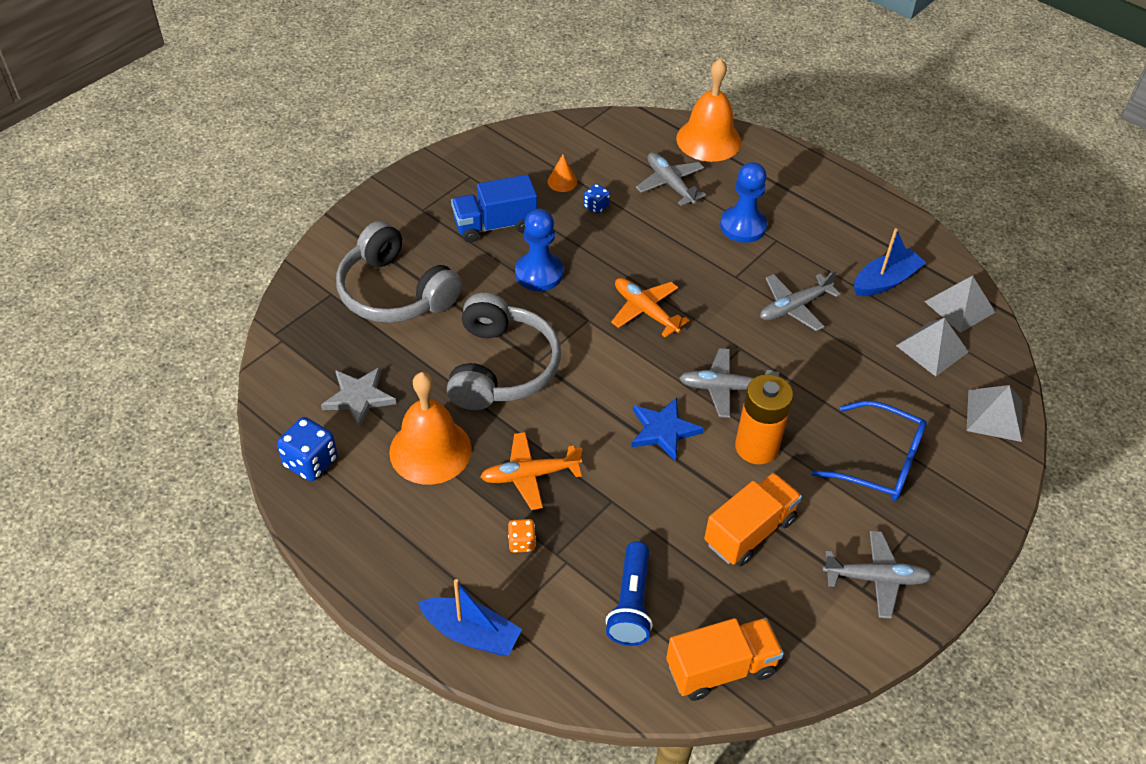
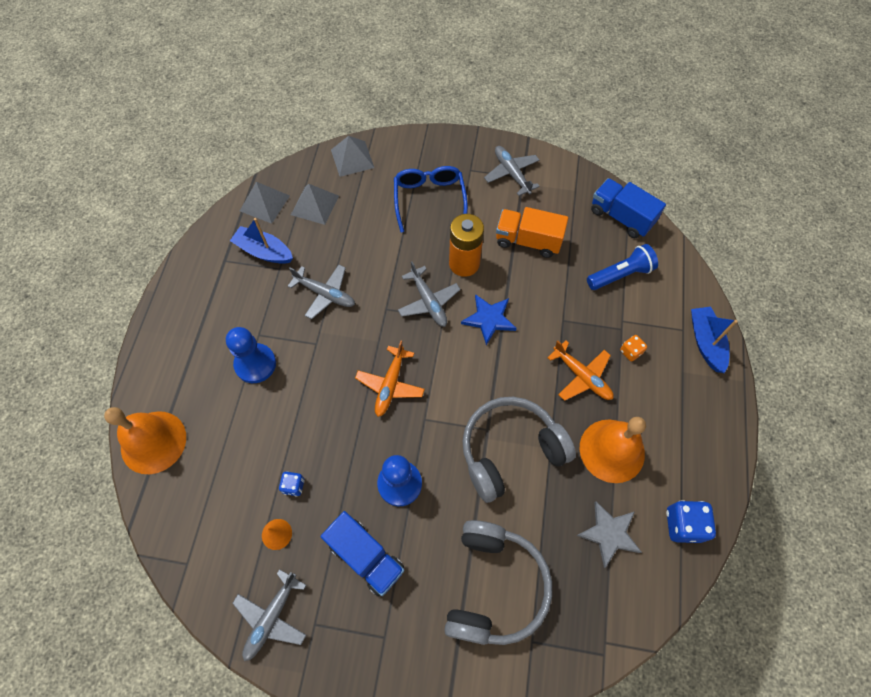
camera: 120 degrees left, 15 degrees up
grey plane [636,152,706,206] -> grey plane moved to [232,569,306,661]
orange truck [666,618,784,701] -> blue truck [591,178,666,238]

